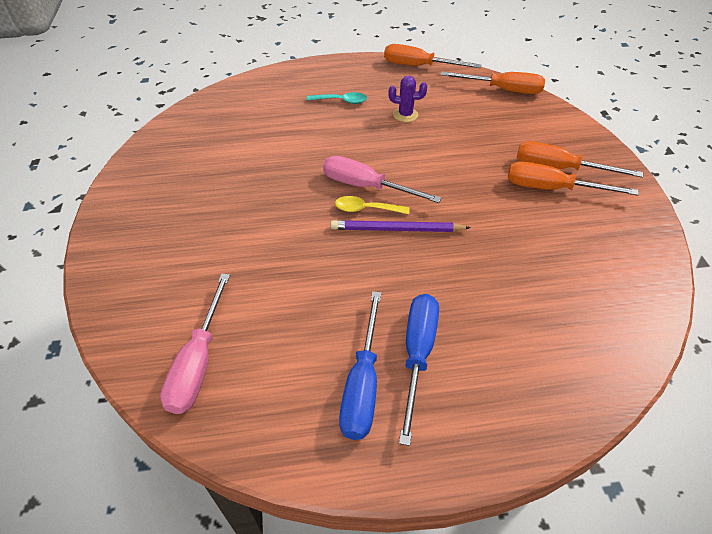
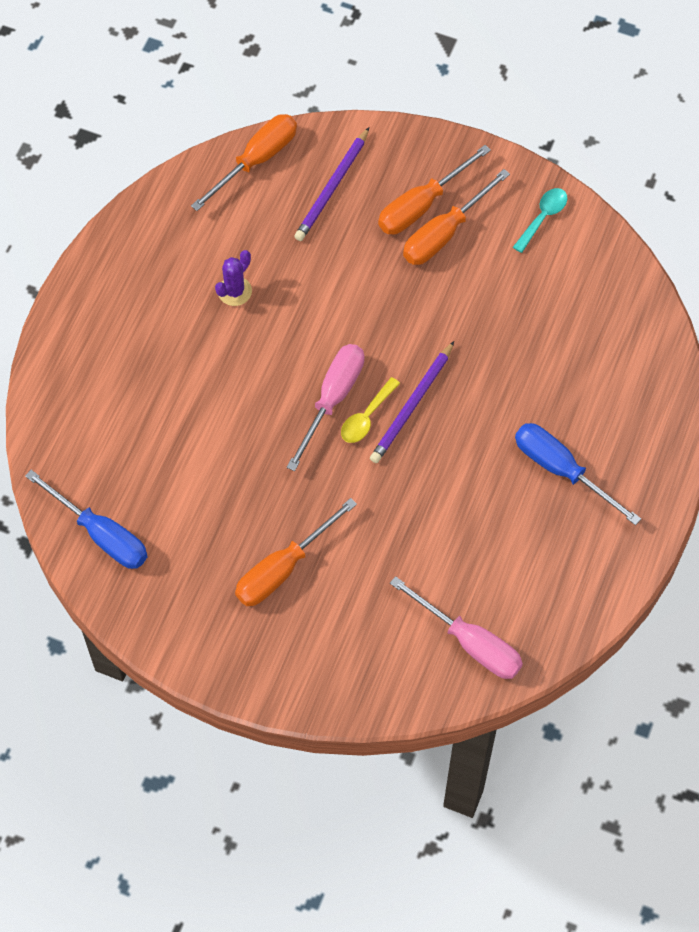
camera: 60 degrees left, 15 degrees up
turquoise spoon [307,92,367,104] -> turquoise spoon moved to [513,188,567,253]
pink screwdriver [323,156,442,203] -> pink screwdriver turned 150 degrees clockwise [287,344,364,471]
blue screwdriver [339,291,381,440] -> blue screwdriver moved to [25,470,148,569]
orange screwdriver [384,44,481,68] -> orange screwdriver moved to [235,498,357,606]
none -> purple pencil [294,127,369,241]

